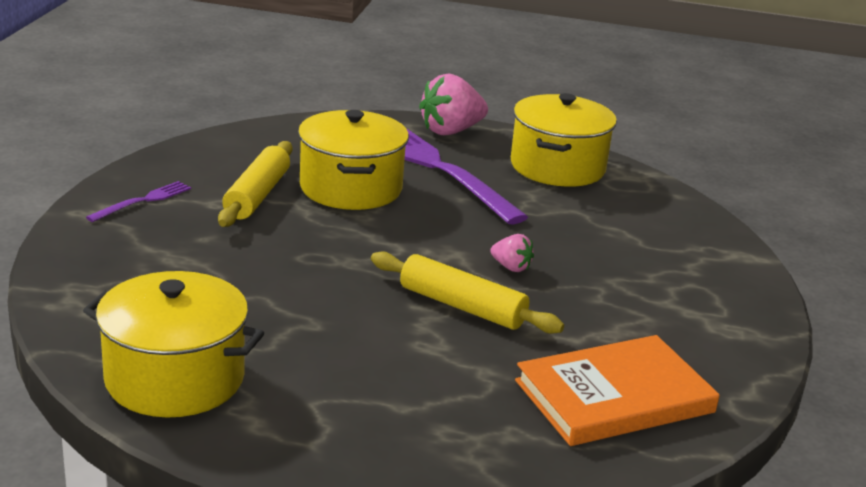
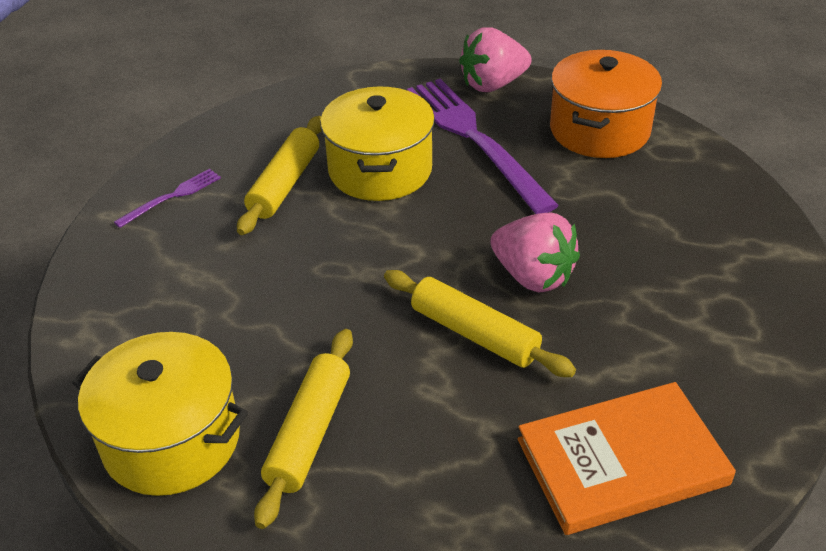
camera: 10 degrees right, 15 degrees up
pink strawberry [490,234,534,272] -> pink strawberry [490,212,580,293], size x1.97
yellow pot [511,93,617,187] -> orange pot [550,50,662,158]
none -> yellow rolling pin [254,329,353,529]

